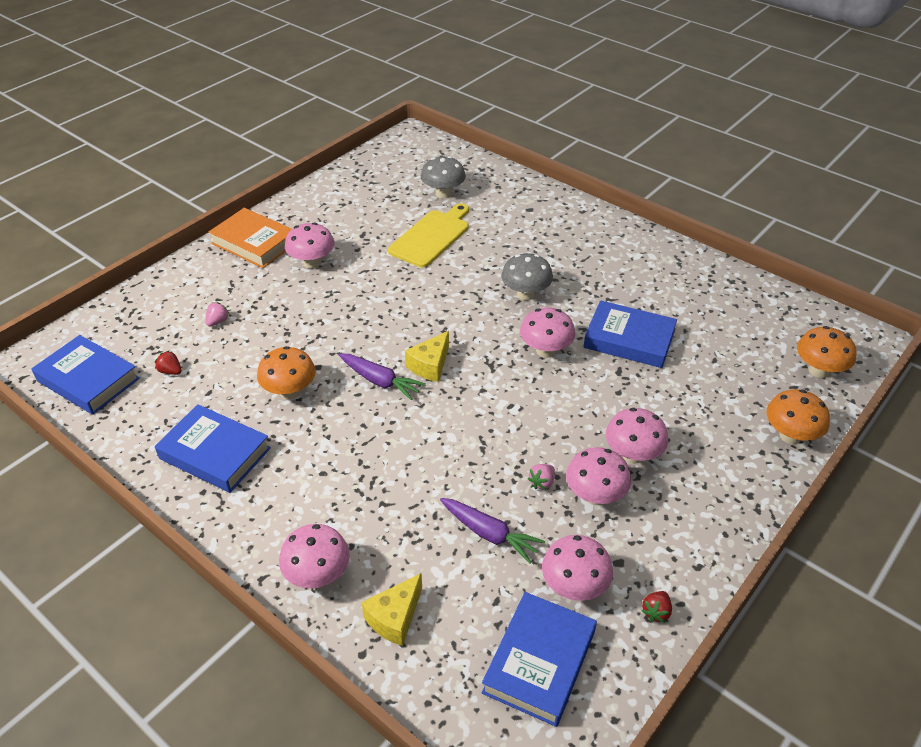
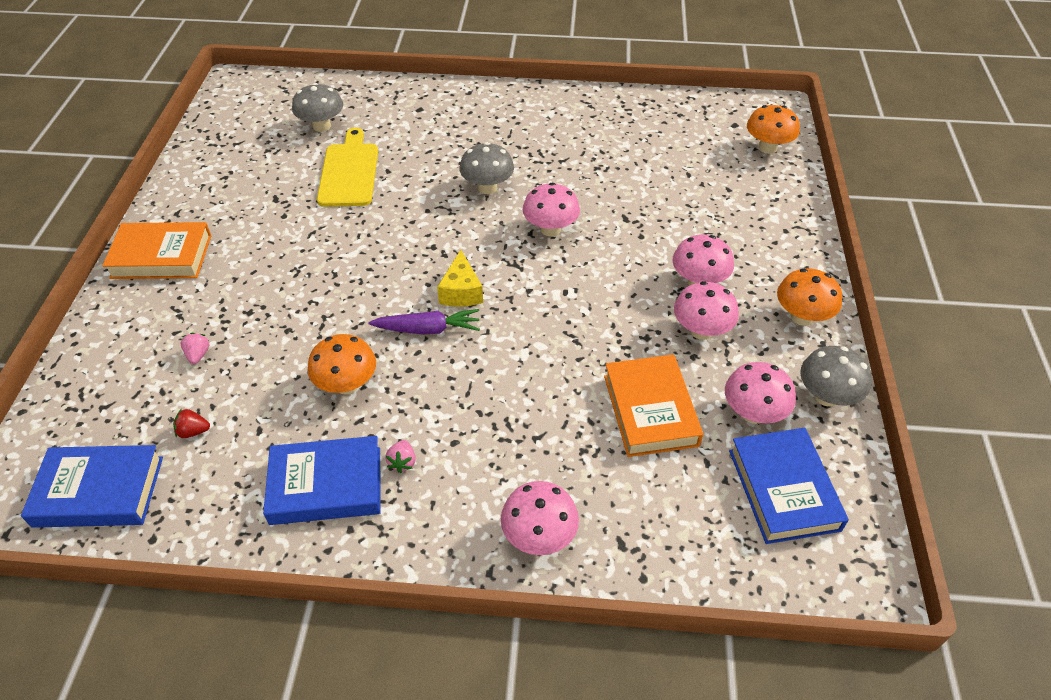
camera: 35 degrees left, 5 degrees up
pink mushroom [285,222,335,269] -> none
yellow cheese [361,573,422,646] -> none
purple carrot [440,498,545,564] -> orange book [604,354,703,457]
pink strawberry [528,464,555,490] -> pink strawberry moved to [385,440,416,473]
blue book [583,300,677,368] -> none
red strawberry [641,591,672,623] -> grey mushroom [800,346,872,407]
orange mushroom [767,389,830,444] -> orange mushroom moved to [777,268,842,326]

